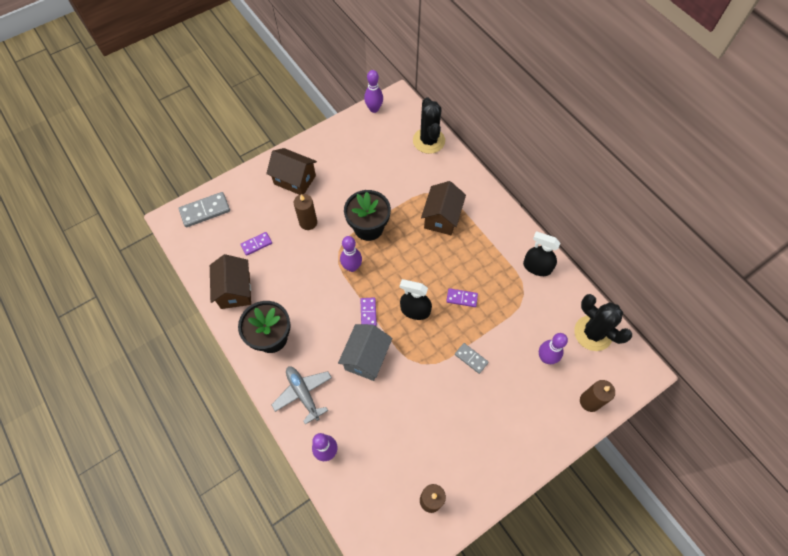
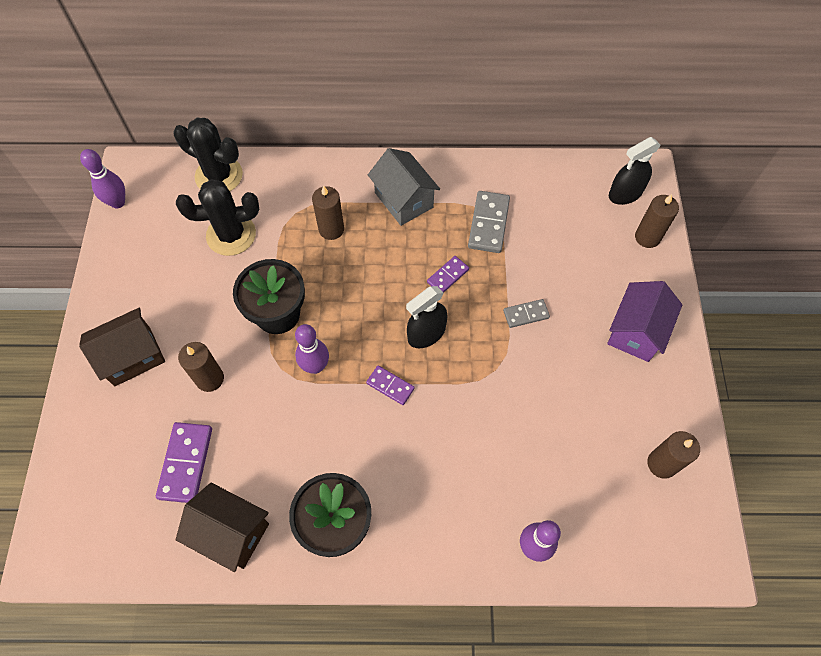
camera: 55 degrees left, 0 degrees up
grey domino [178,192,230,227] -> grey domino moved to [468,191,510,253]
purple domino [240,232,272,256] -> purple domino [156,422,212,503], size x1.67
grey plane [271,366,332,425] -> none
grey house [338,324,392,381] -> grey house moved to [368,148,440,226]
brown house [421,181,466,235] -> brown candle [312,185,344,240]
black spray bottle [523,232,560,276] -> black spray bottle moved to [609,137,661,205]
purple bowling pin [539,333,568,364] -> none
black cactus [574,294,632,351] -> black cactus moved to [176,179,259,256]
none -> purple house [607,281,682,362]

